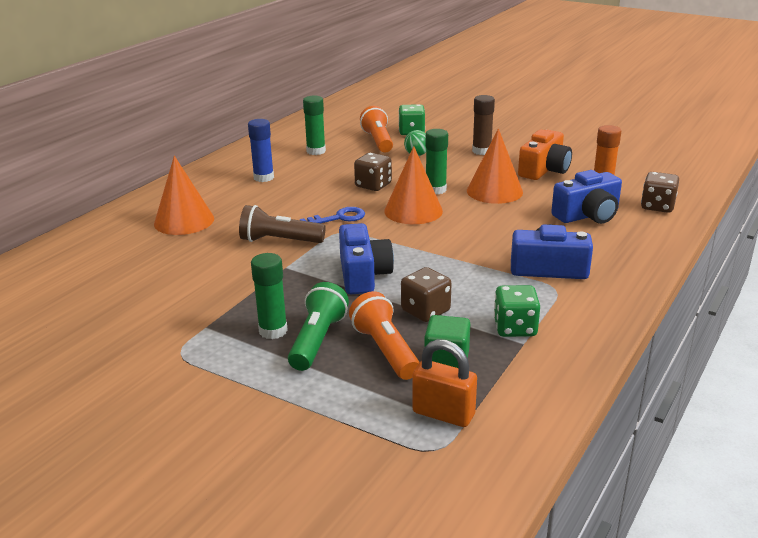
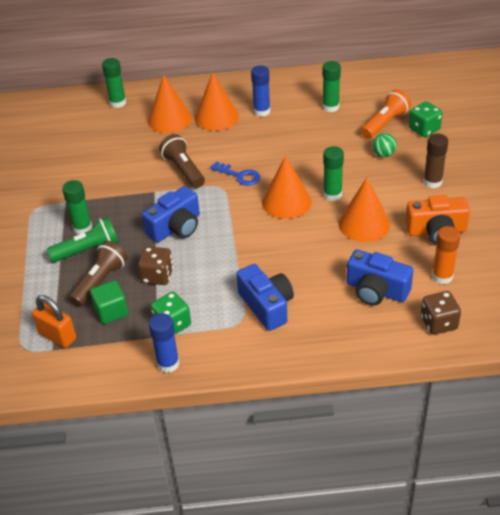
camera: 55 degrees right, 15 degrees up
orange flashlight [349,291,420,380] -> brown flashlight [69,241,128,307]
brown dice [354,153,392,191] -> none
orange padlock [412,339,477,427] -> orange padlock turned 45 degrees counterclockwise [32,295,76,348]
none -> green glue stick [102,58,126,108]
none -> blue glue stick [149,313,180,373]
none -> orange cone [195,72,239,131]

